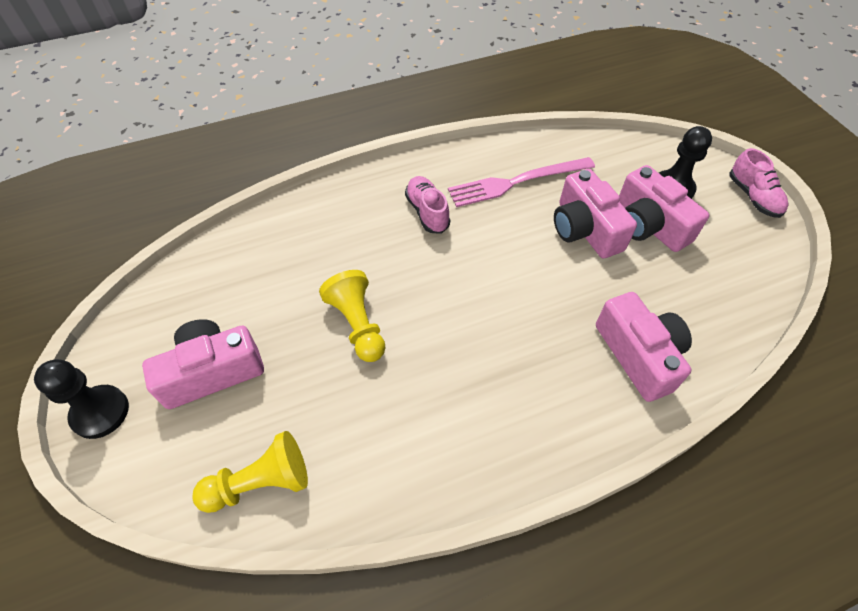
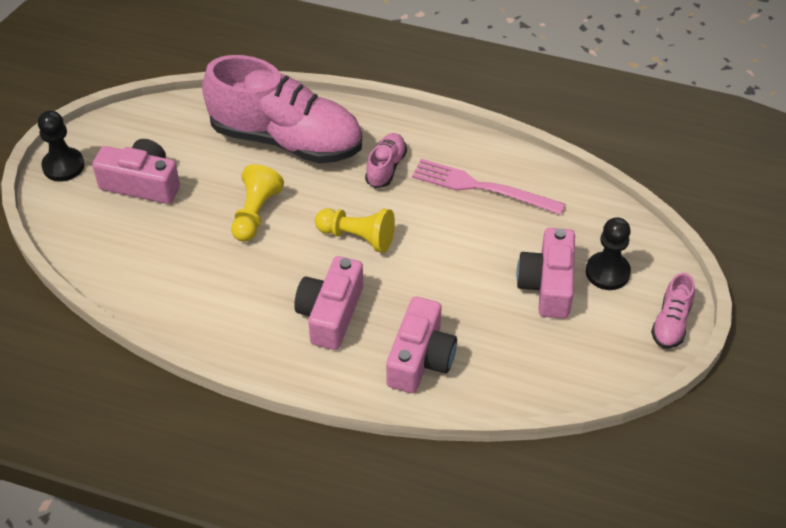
camera: 40 degrees right, 5 degrees down
yellow pawn [192,431,308,513] -> yellow pawn moved to [315,208,395,253]
pink camera [554,169,637,258] -> pink camera moved to [294,256,363,350]
none -> pink shoe [202,55,362,164]

